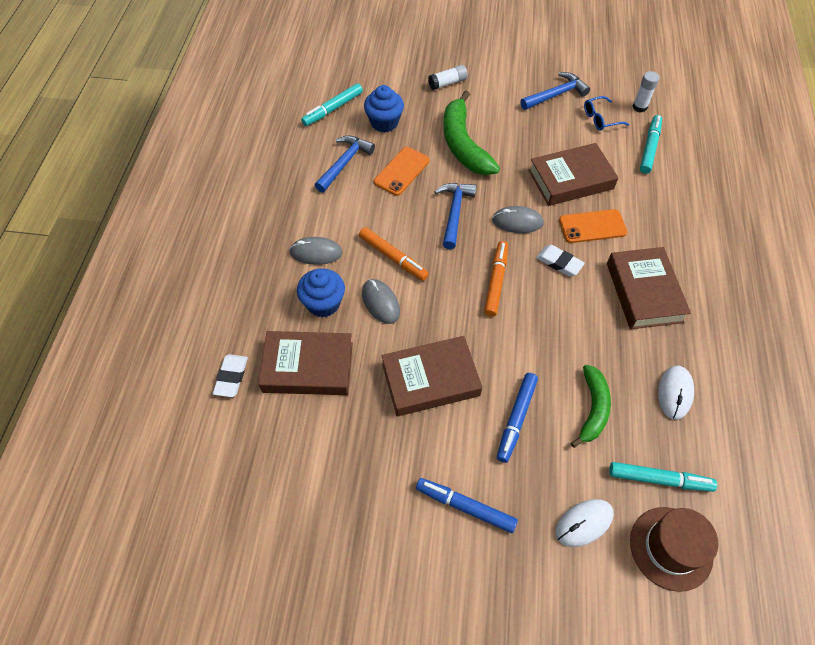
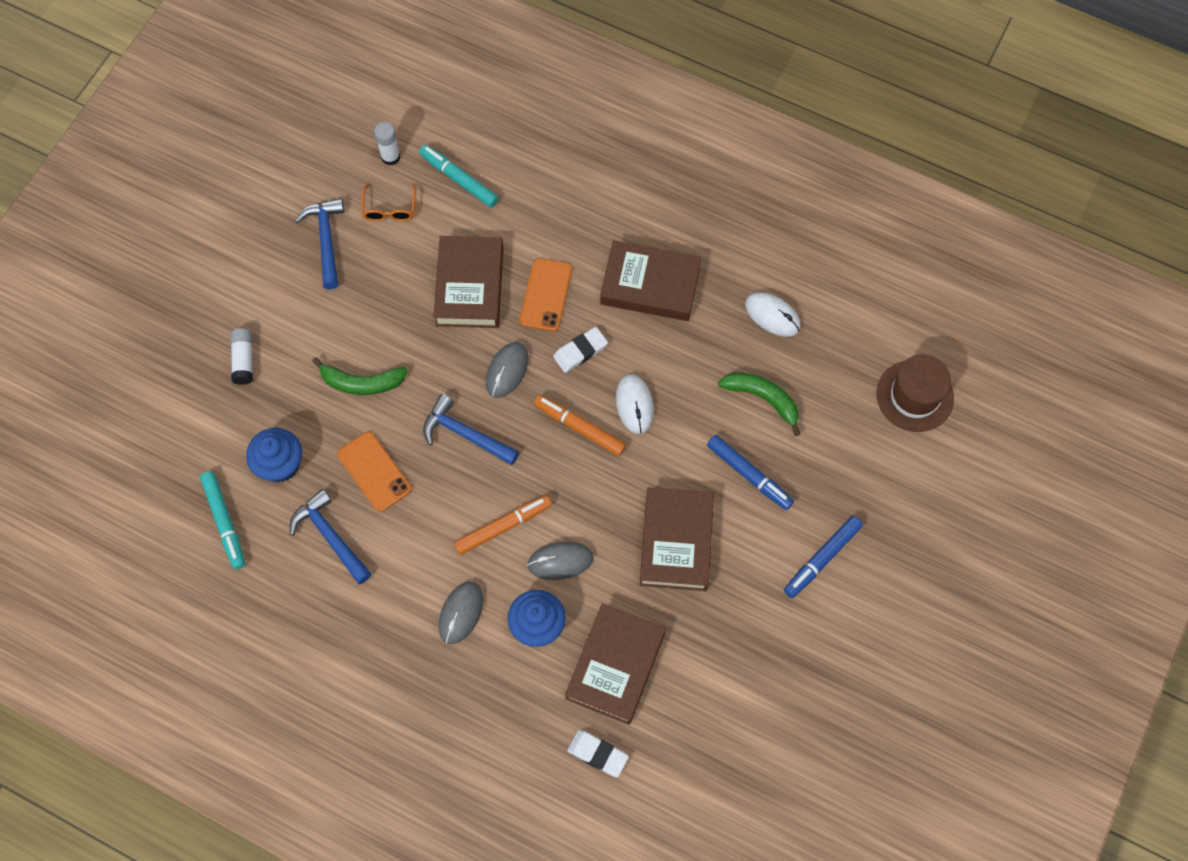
camera: 70 degrees left, 10 degrees up
green banana [443,91,500,175] -> green banana [312,357,408,395], size x0.63
white mouse [556,499,614,547] -> white mouse moved to [616,374,654,434]
blue glasses [584,96,629,131] -> orange glasses [361,183,416,221]
turquoise marker [609,462,717,492] -> none

